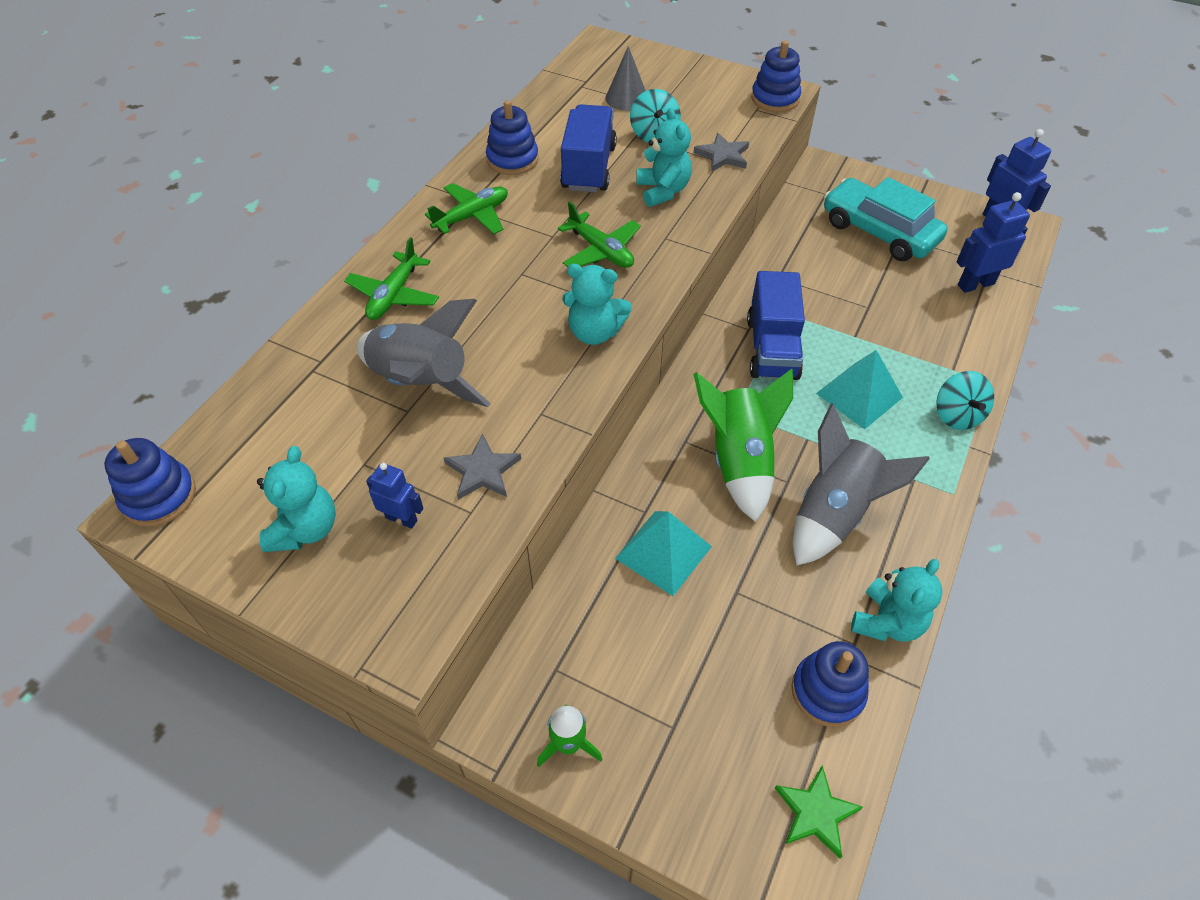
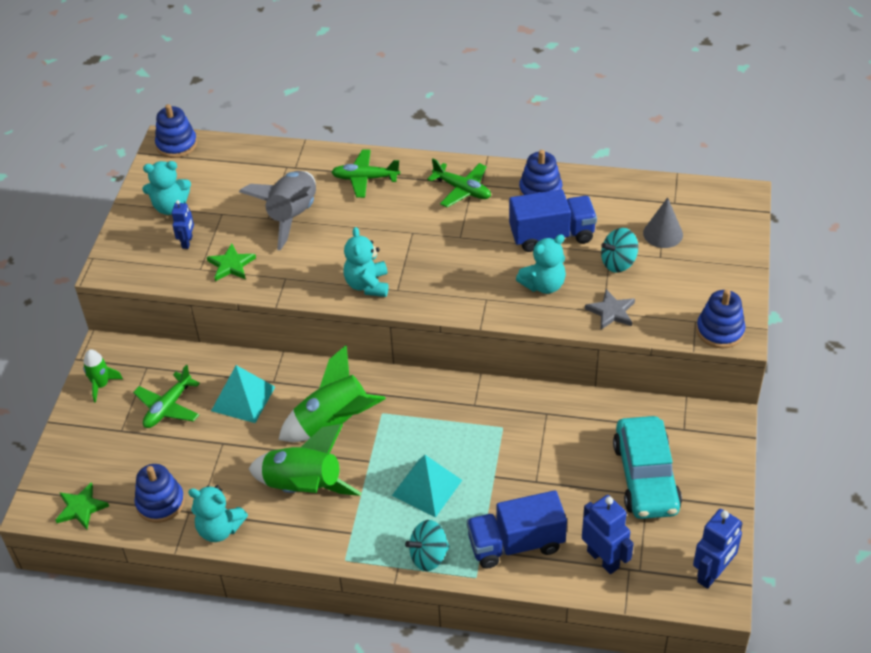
camera: 75 degrees right, 5 degrees down
grey star [444,434,521,500] -> green star [207,243,256,281]
green plane [558,201,641,268] -> green plane moved to [133,365,200,428]
blue truck [747,271,805,380] -> blue truck moved to [467,490,567,569]
grey rocket [793,404,930,565] -> green rocket [249,424,361,496]
turquoise car [824,177,948,261] -> turquoise car turned 150 degrees clockwise [613,416,682,519]

